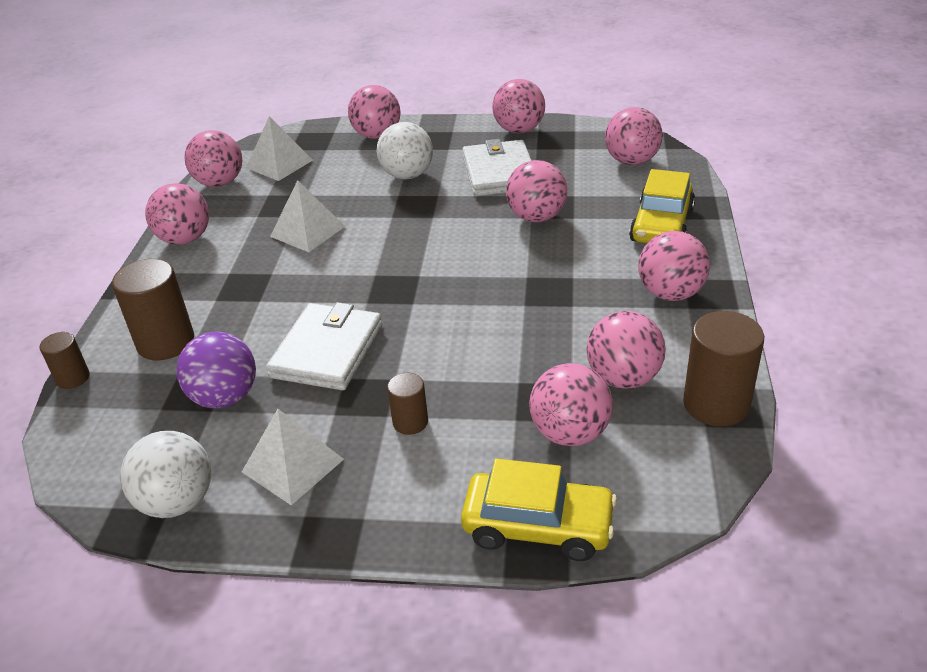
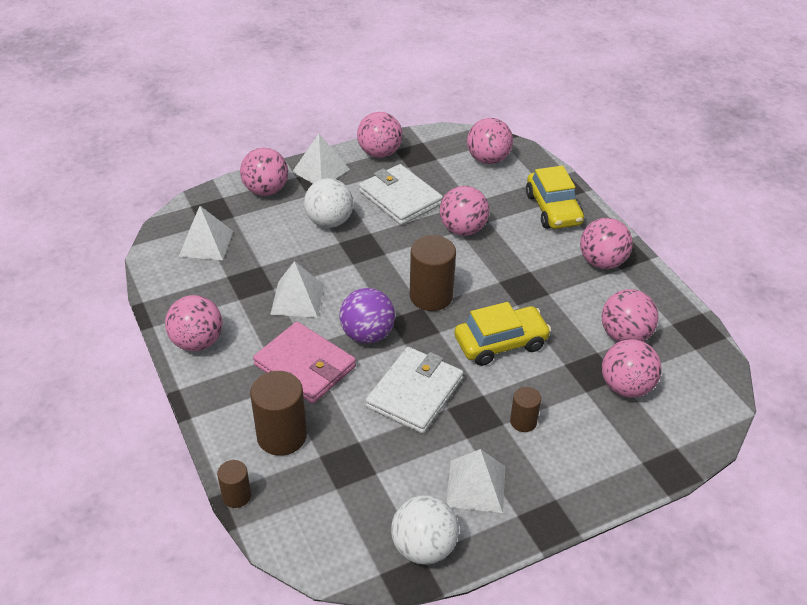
camera: 35 degrees left, 5 degrees up
purple ball [176,332,256,408] -> purple ball moved to [339,288,395,344]
pink ball [184,130,242,187] -> none
white wallet [266,302,382,390] -> white wallet turned 45 degrees clockwise [365,347,463,434]
yellow car [461,458,617,561] -> yellow car moved to [454,302,551,366]
brown cylinder [683,311,764,427] -> brown cylinder moved to [410,235,456,311]
none -> pink wallet [253,322,356,404]
none -> white pyramid [292,134,350,183]

